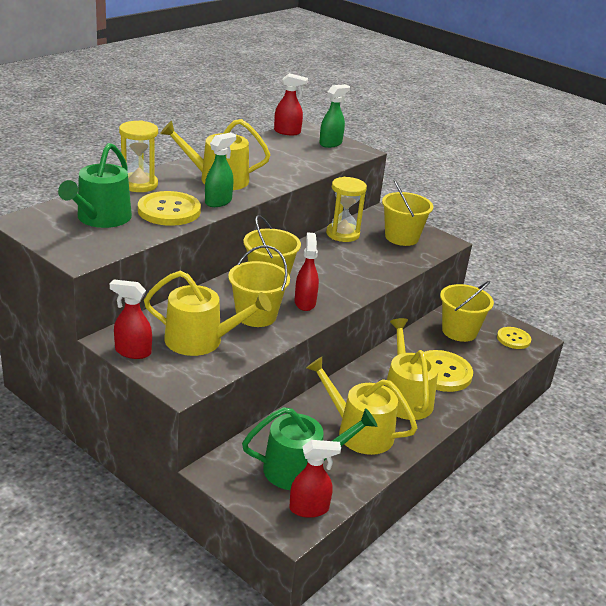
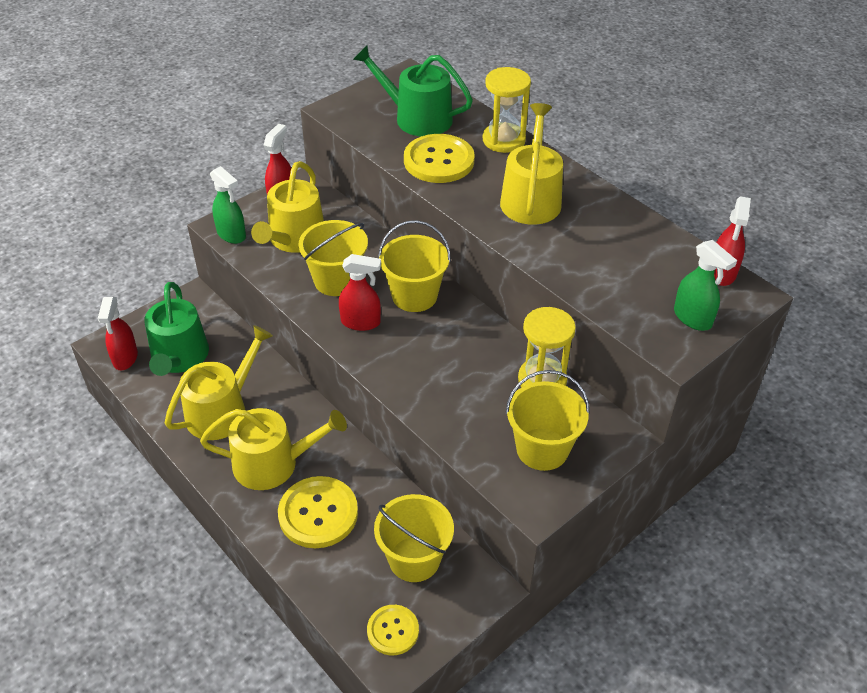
camera: 100 degrees right, 15 degrees up
green spray bottle [205,132,236,207] -> green spray bottle moved to [210,166,246,244]

